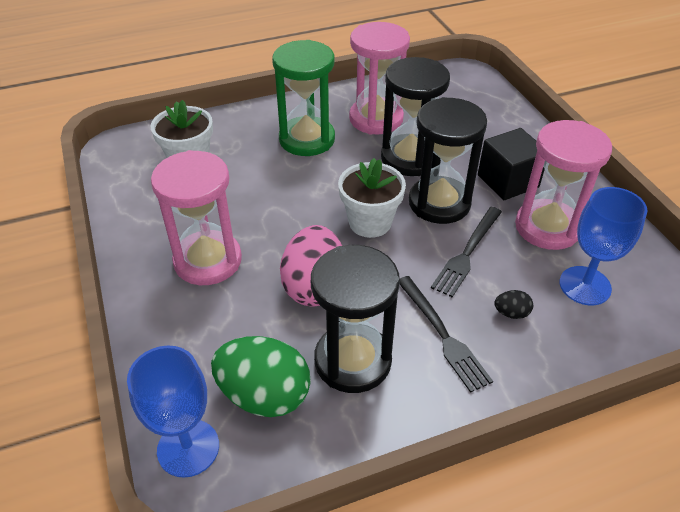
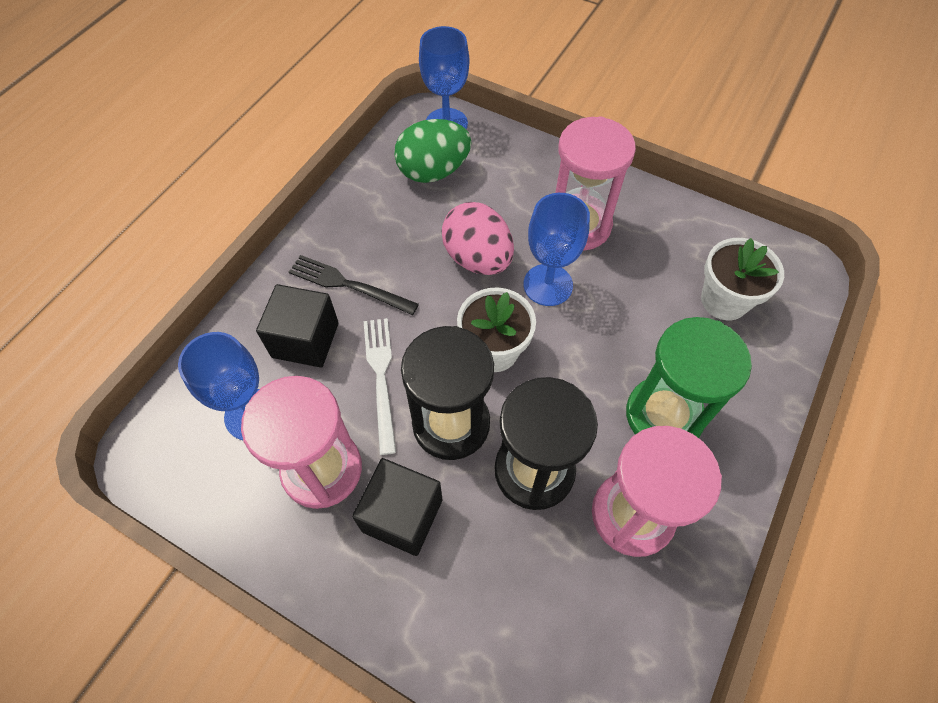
camera: 140 degrees right, 15 degrees up
black hourglass [311,245,400,393] -> none
black fork [431,207,502,297] -> white fork [364,318,396,455]
black egg [494,290,533,319] -> black cube [256,284,339,368]
none -> blue goblet [523,193,590,306]

